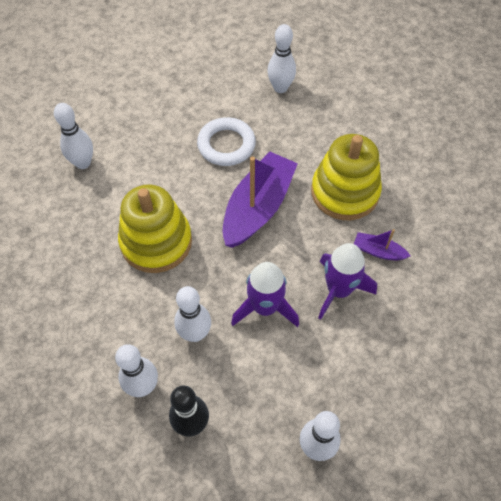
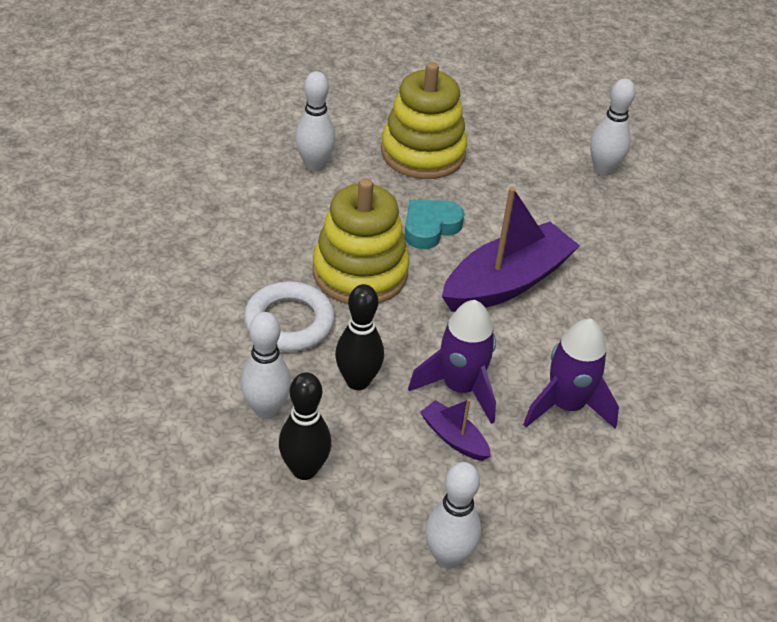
camera: 20 degrees right, 15 degrees down
white bowling pin [174,286,211,342] -> black bowling pin [335,284,384,390]
white ring [197,117,256,166] -> white ring moved to [244,281,335,352]
yellow stacking toy [311,134,382,220] -> yellow stacking toy moved to [381,62,467,179]
purple boat [354,229,410,260] -> purple boat moved to [420,399,491,461]
none -> turquoise heart [404,200,465,249]

